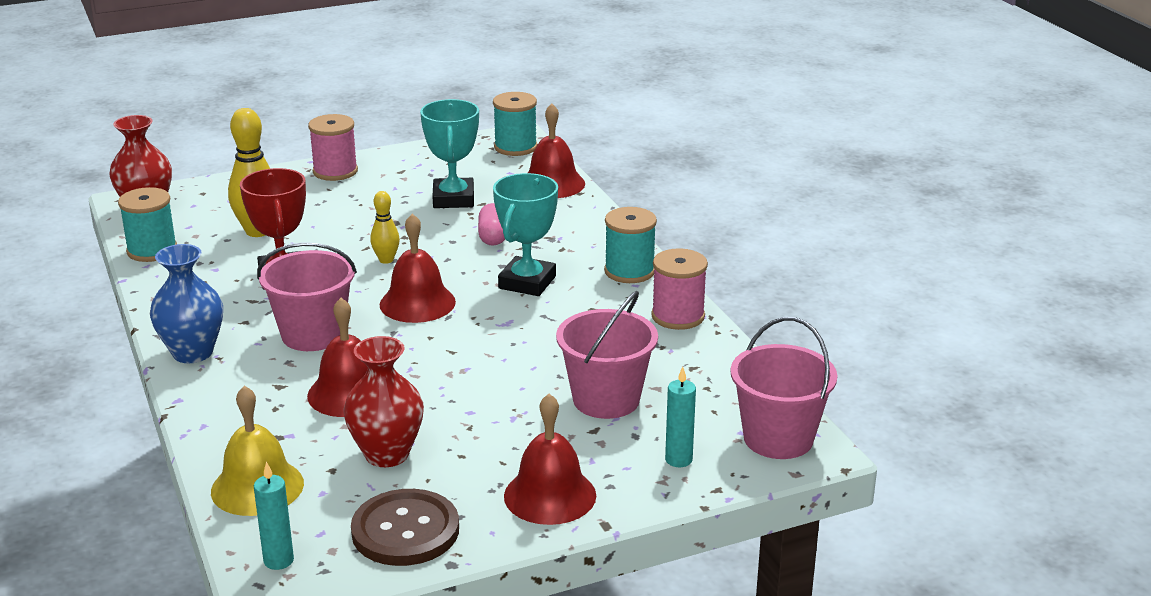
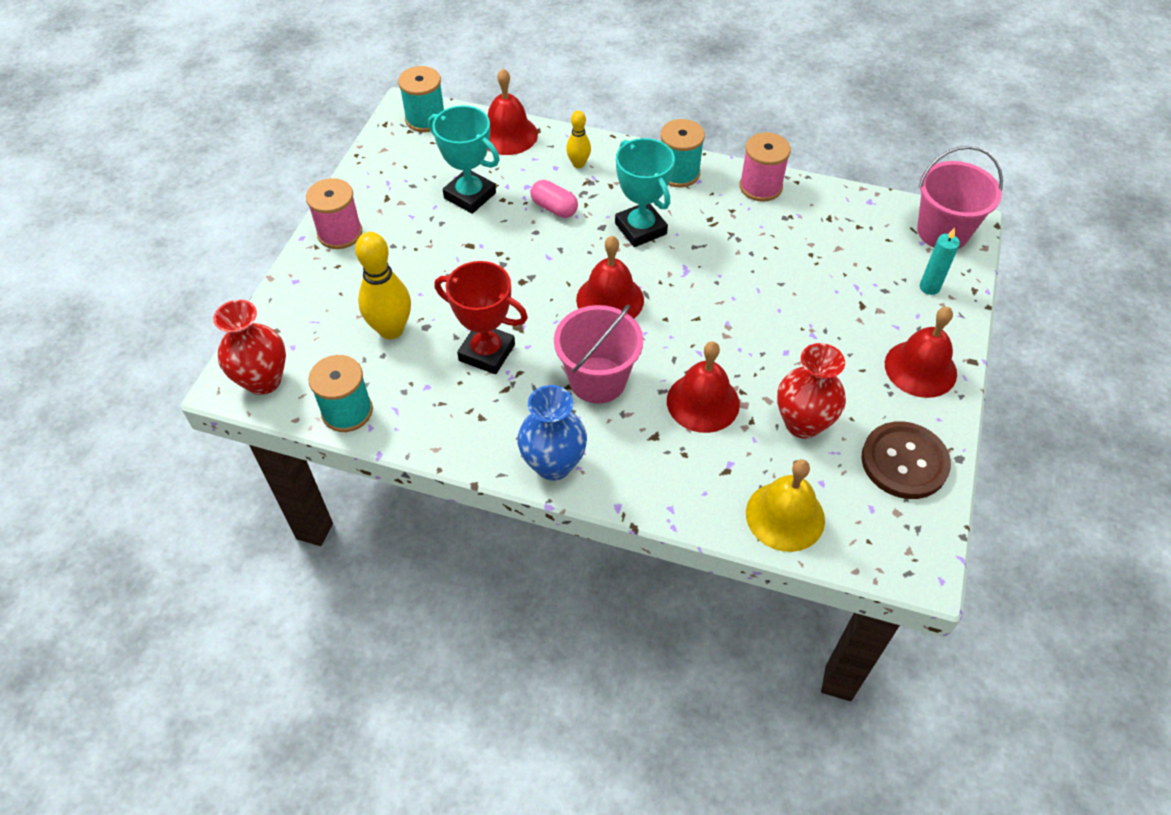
camera: 50 degrees left, 25 degrees up
turquoise candle [254,462,294,570] -> none
yellow bowling pin [370,191,400,264] -> yellow bowling pin moved to [566,111,591,168]
pink bucket [556,291,658,419] -> none

